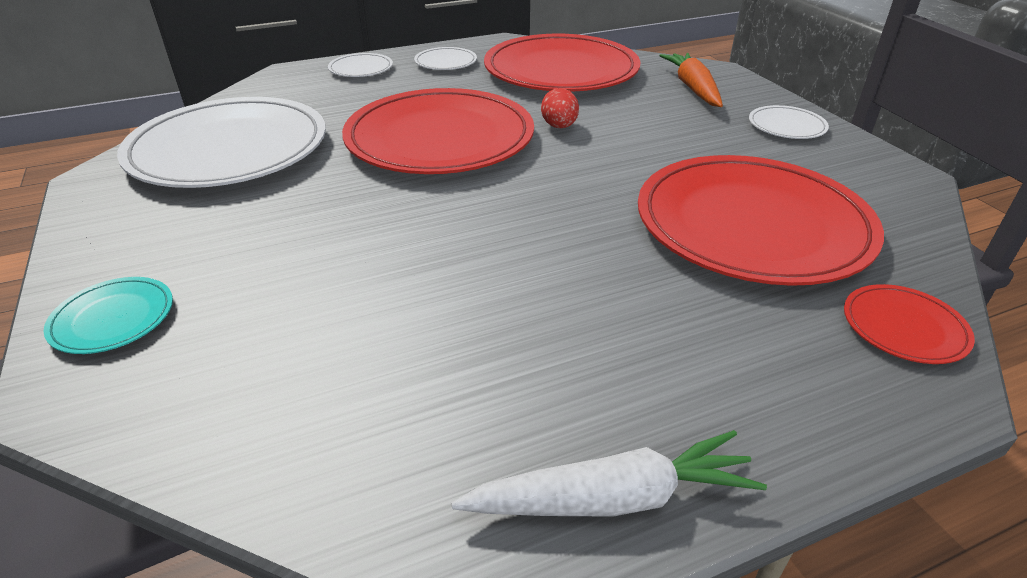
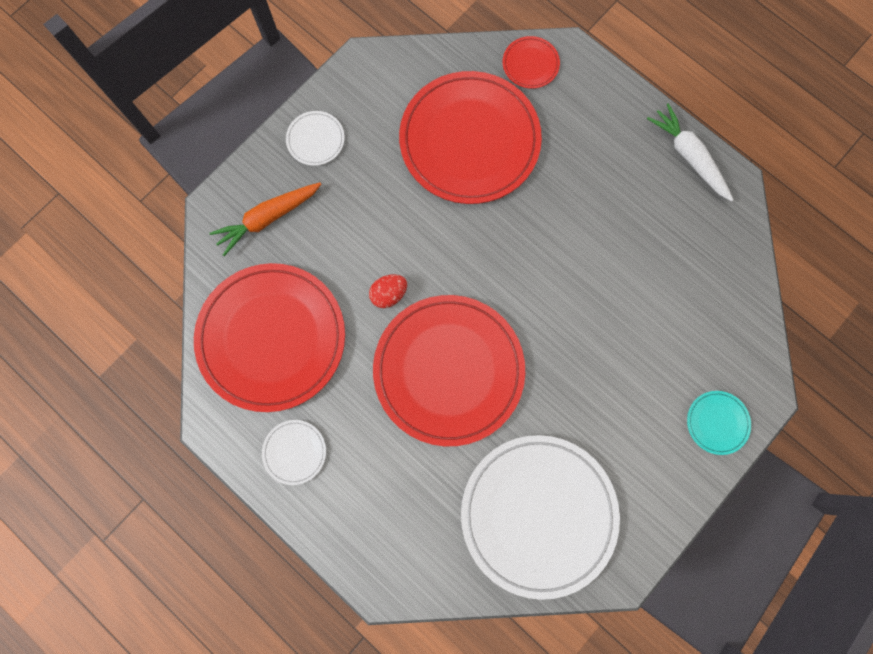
camera: 115 degrees left, 40 degrees up
white plate [328,53,393,77] -> none

